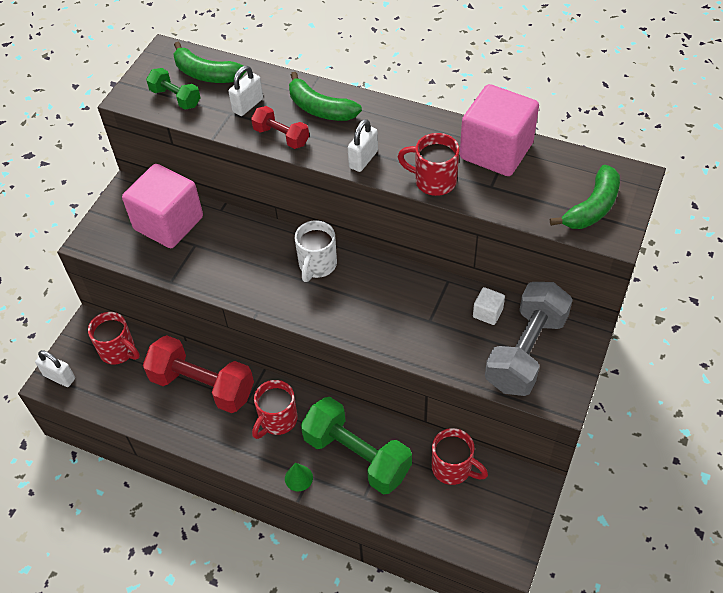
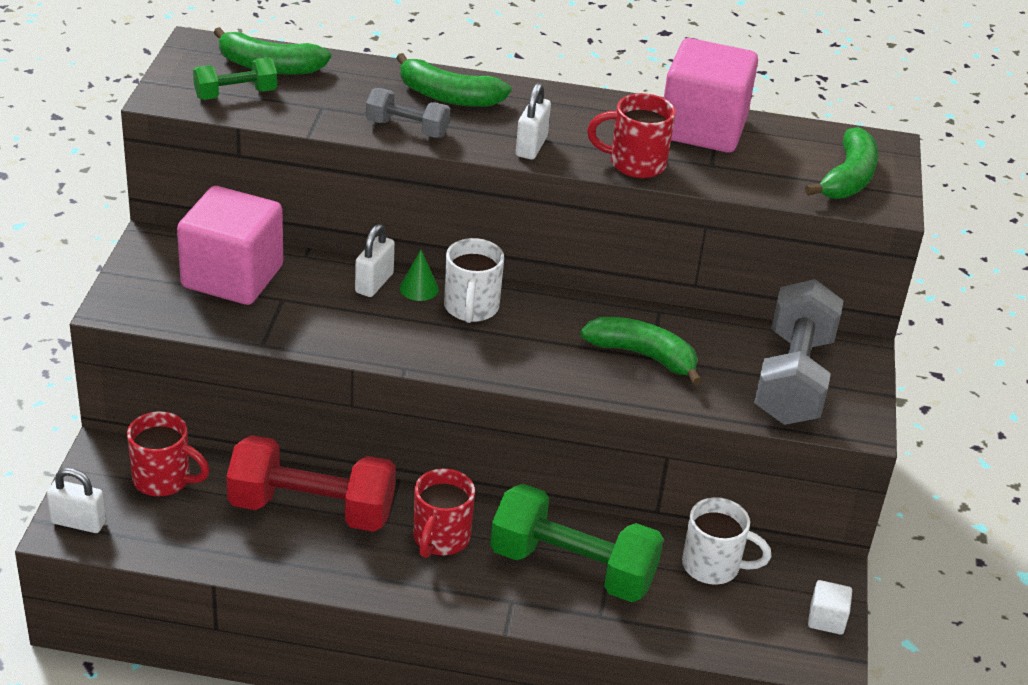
camera: 20 degrees left, 15 degrees down
green dumbbell [146,68,201,109] -> green dumbbell turned 45 degrees counterclockwise [193,58,277,100]
white padlock [228,66,263,116] -> white padlock moved to [355,224,395,297]
red dumbbell [251,106,309,149] -> grey dumbbell [366,88,450,138]
green cone [285,463,313,491] -> green cone moved to [400,250,439,301]
red mug [432,428,488,485] -> white mug [682,497,771,585]
white cube [473,287,505,325] -> white cube moved to [808,580,852,635]
none -> green banana [580,317,702,385]

